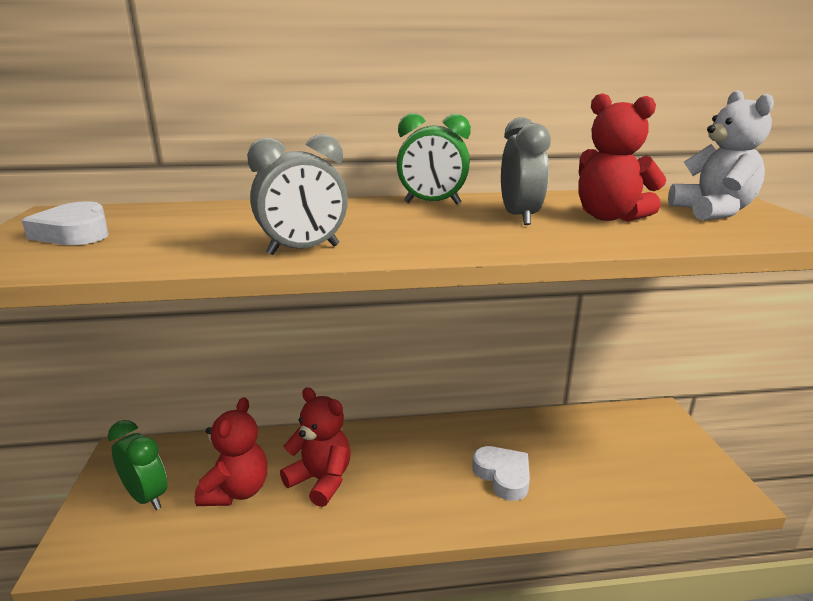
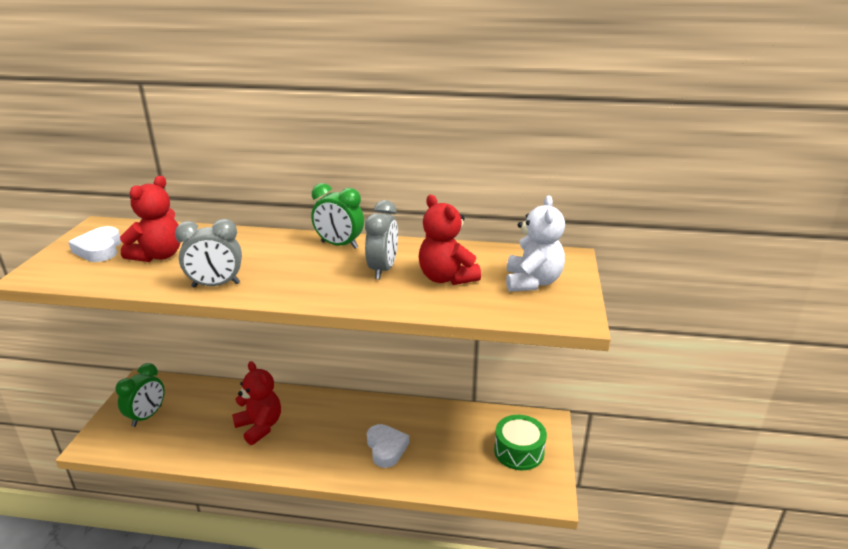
camera: 15 degrees right, 5 degrees up
green clock [108,420,167,510] -> green clock turned 60 degrees clockwise [116,363,165,427]
red teddy bear [195,397,267,506] -> red teddy bear moved to [120,176,181,262]
none -> green drum [494,415,547,470]

